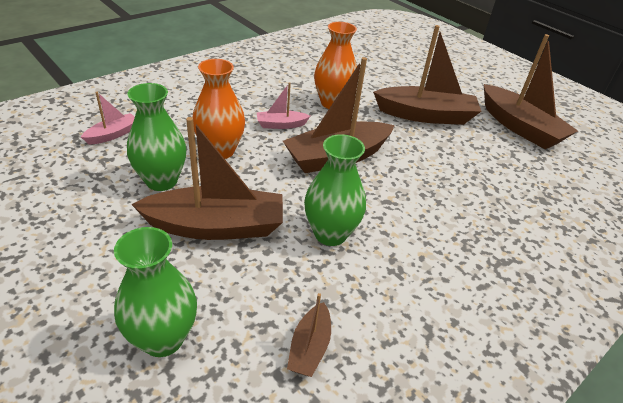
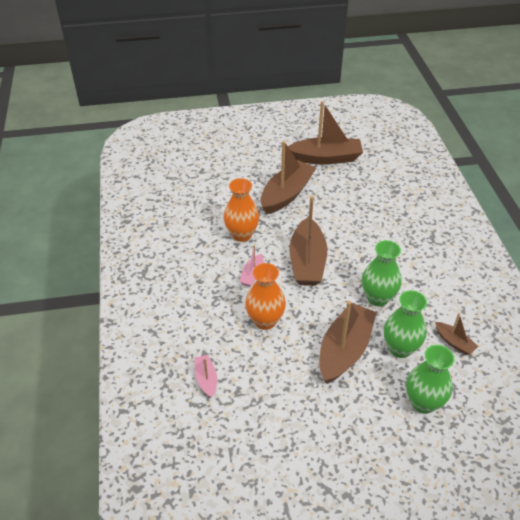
camera: 55 degrees left, 5 degrees up
green vase [127,83,186,191] -> green vase moved to [384,290,427,358]

